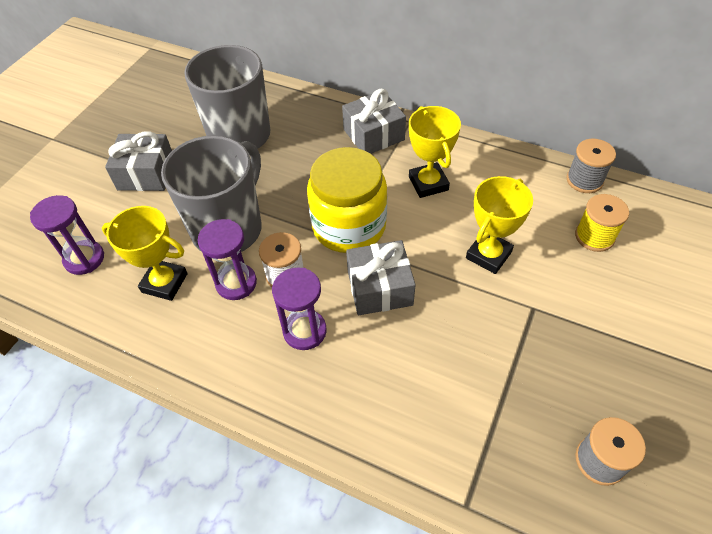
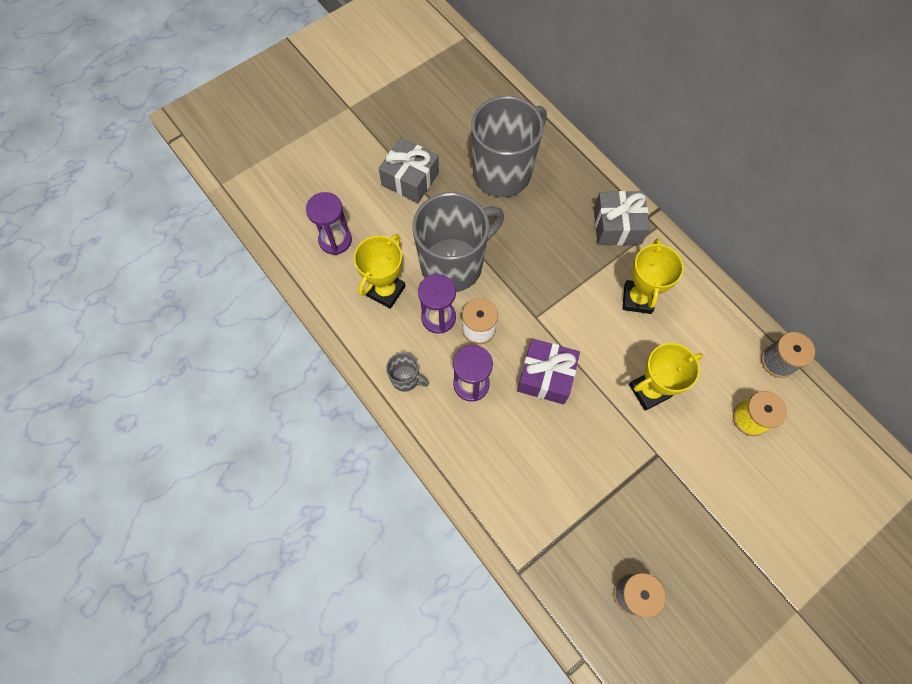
camera: 25 degrees right, 15 degrees up
yellow trophy [102,206,188,301] -> yellow trophy turned 75 degrees clockwise [354,234,405,309]
yellow jar [307,147,387,253] -> none
grey gift [346,240,416,315] -> purple gift [517,339,580,405]
none -> grey mug [386,352,429,392]

